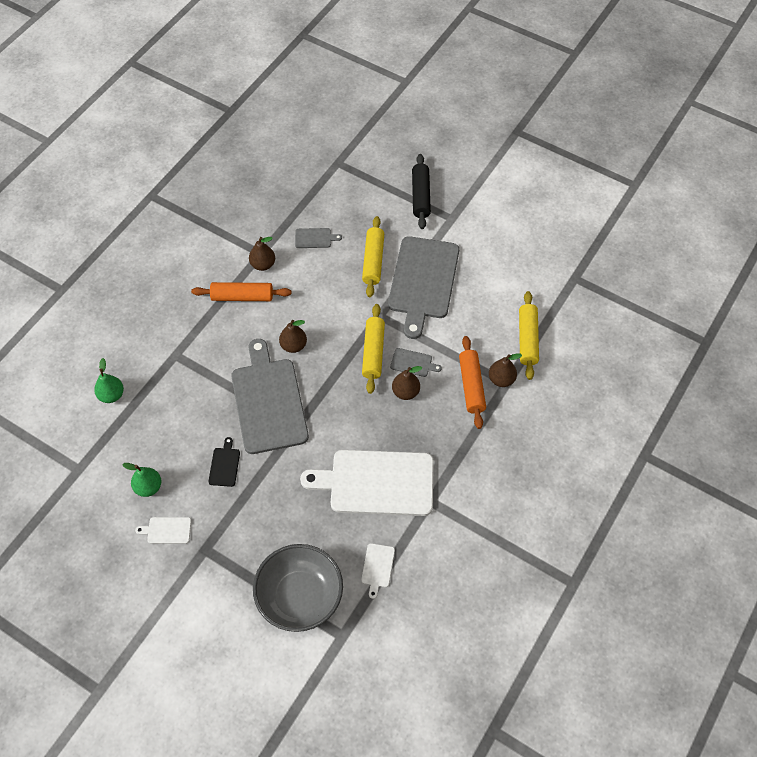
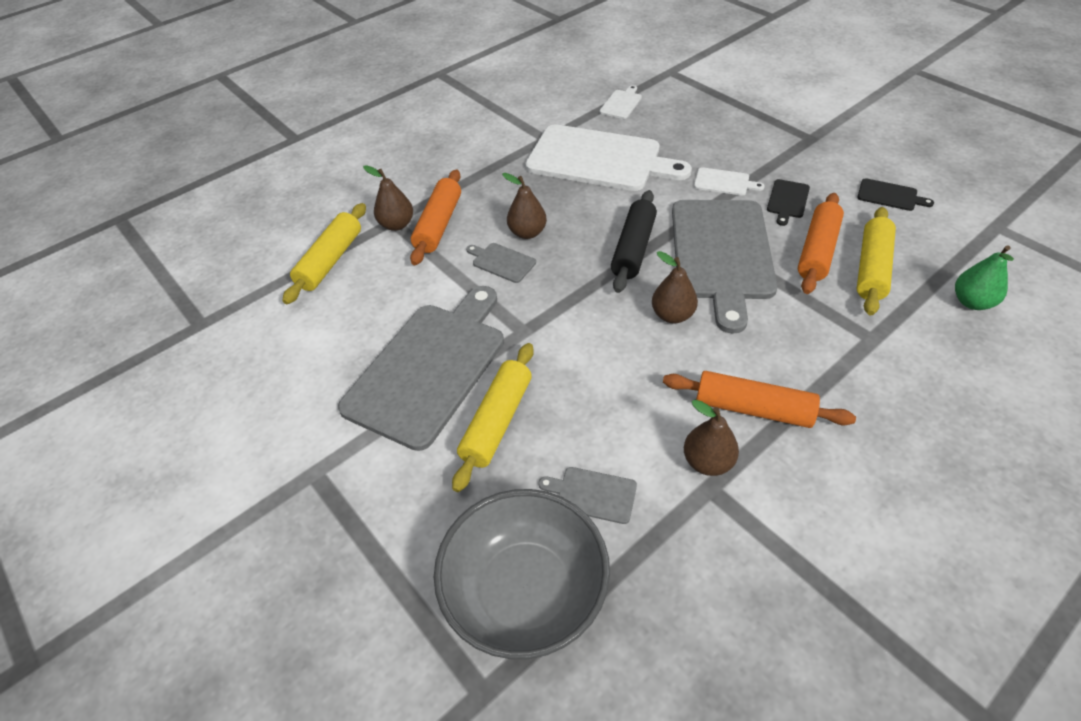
camera: 160 degrees left, 10 degrees down
green pear [122,463,162,497] -> black cutting board [857,178,934,211]
white cutting board [135,517,191,544] -> white cutting board moved to [694,167,765,196]
grey bowl [253,544,343,632] -> grey bowl moved to [434,489,610,659]
yellow rolling pin [362,304,385,394] -> yellow rolling pin moved to [857,207,896,315]
black rolling pin [412,154,431,229] -> black rolling pin moved to [611,190,657,293]
none -> orange rolling pin [798,193,844,294]

